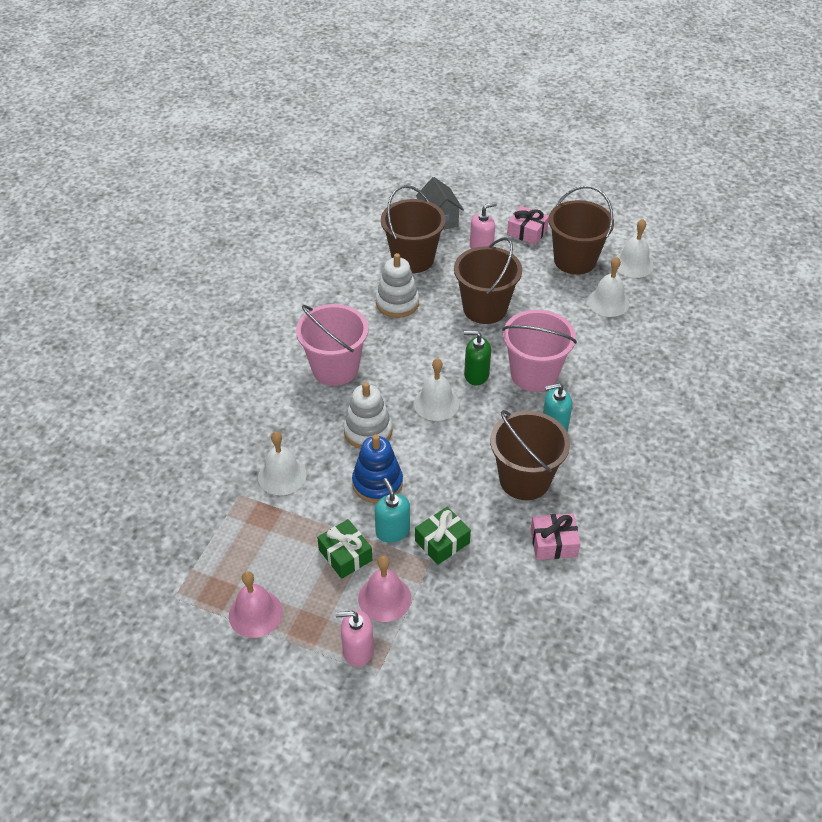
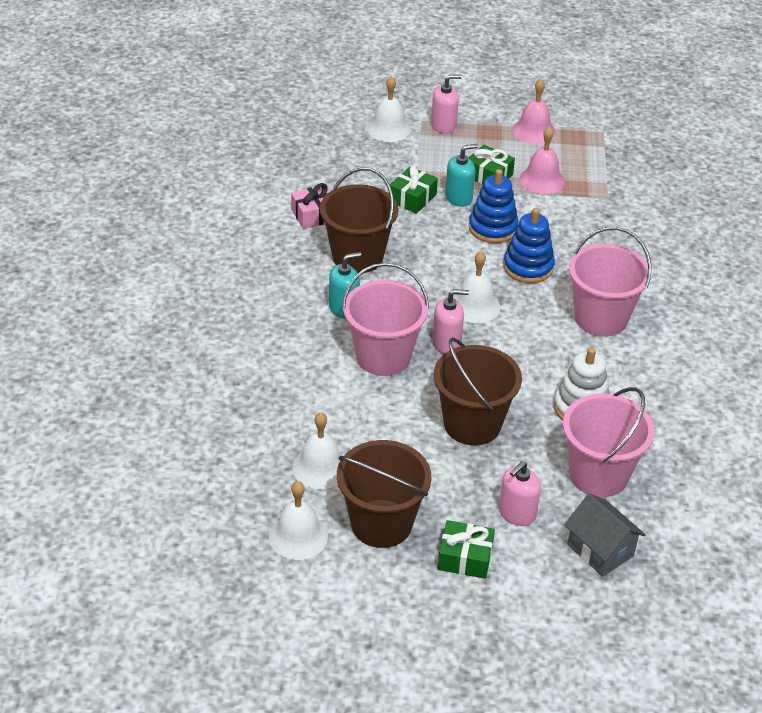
camera: 160 degrees right, 5 degrees down
white bell [258,431,307,495] -> white bell moved to [367,76,411,142]
white stacking toy [344,382,392,449] -> blue stacking toy [503,208,555,283]
pink bell [358,556,411,622] -> pink bell moved to [520,126,565,194]
turquoise soap dispenser [375,478,410,543] -> turquoise soap dispenser turned 75 degrees counterclockwise [445,144,478,206]
brown bucket [381,185,446,273] -> pink bucket [563,387,654,497]
green soap dispenser [464,331,491,385] -> pink soap dispenser [432,289,469,354]
pink gift [507,206,549,245] -> green gift [438,520,495,579]

